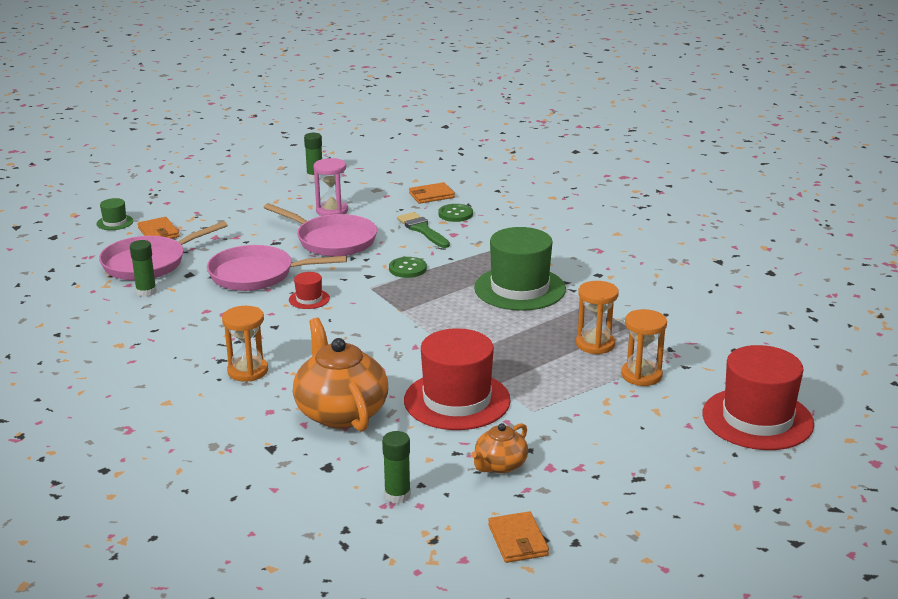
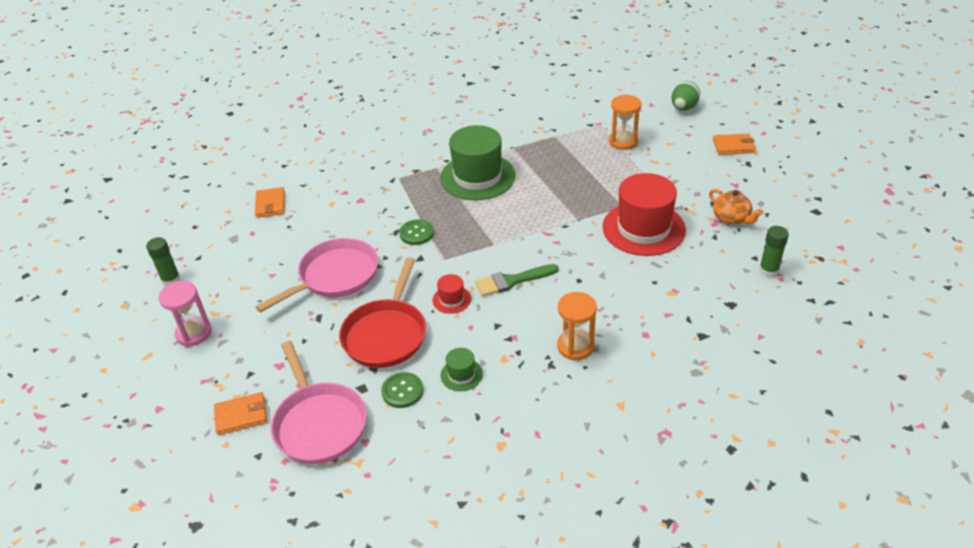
camera: 75 degrees left, 15 degrees up
green hat [96,198,134,230] -> green hat moved to [440,348,483,391]
green glue stick [130,240,157,297] -> none
pink pan [207,245,347,291] -> red pan [339,257,426,368]
orange teapot [293,318,388,432] -> none
pink hourglass [314,158,348,216] -> pink hourglass moved to [159,281,212,347]
green brush [397,212,450,248] -> green brush moved to [475,264,559,296]
green button [438,204,473,222] -> green button moved to [381,372,423,408]
orange wallet [488,511,549,563] -> orange wallet moved to [713,133,756,155]
orange hourglass [576,281,619,354] -> none
red hat [703,345,814,450] -> green egg [671,81,700,111]

